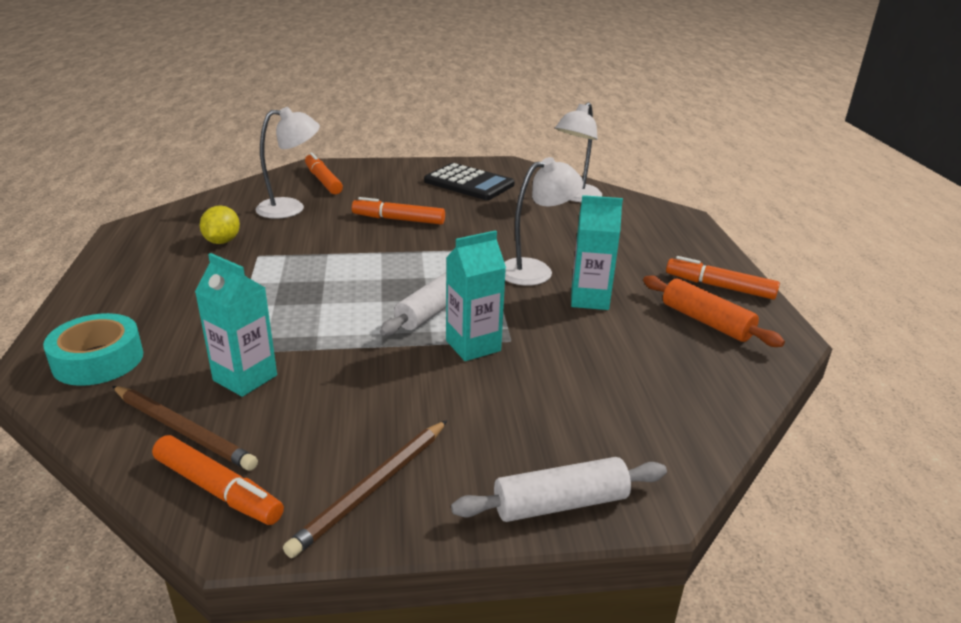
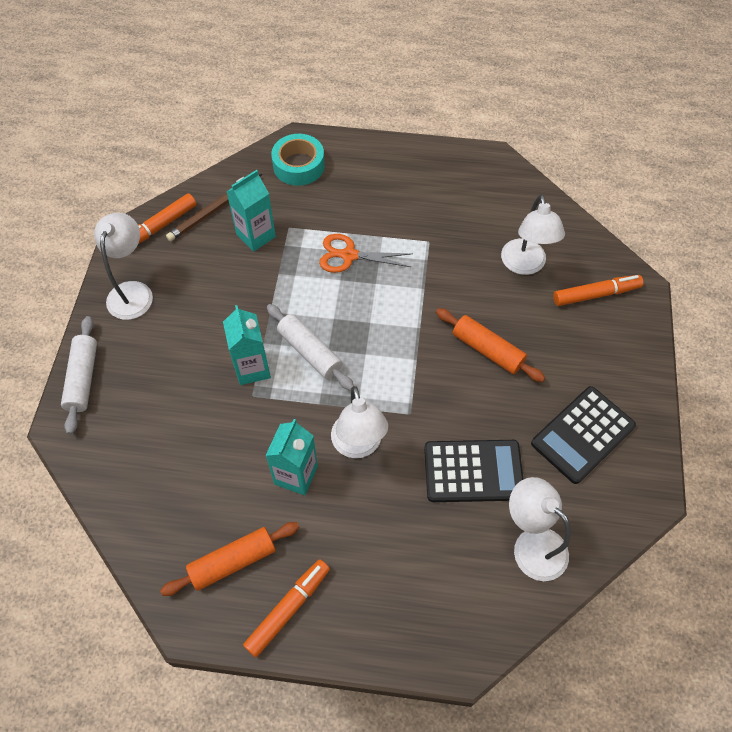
camera: 105 degrees right, 30 degrees up
yellow lemon [200,205,240,244] -> none
brown pencil [283,420,447,558] -> white lamp [94,213,153,320]
orange marker [352,197,445,225] -> orange rolling pin [436,308,545,382]
none -> orange scissors [319,234,412,273]
none -> black calculator [424,440,524,502]

